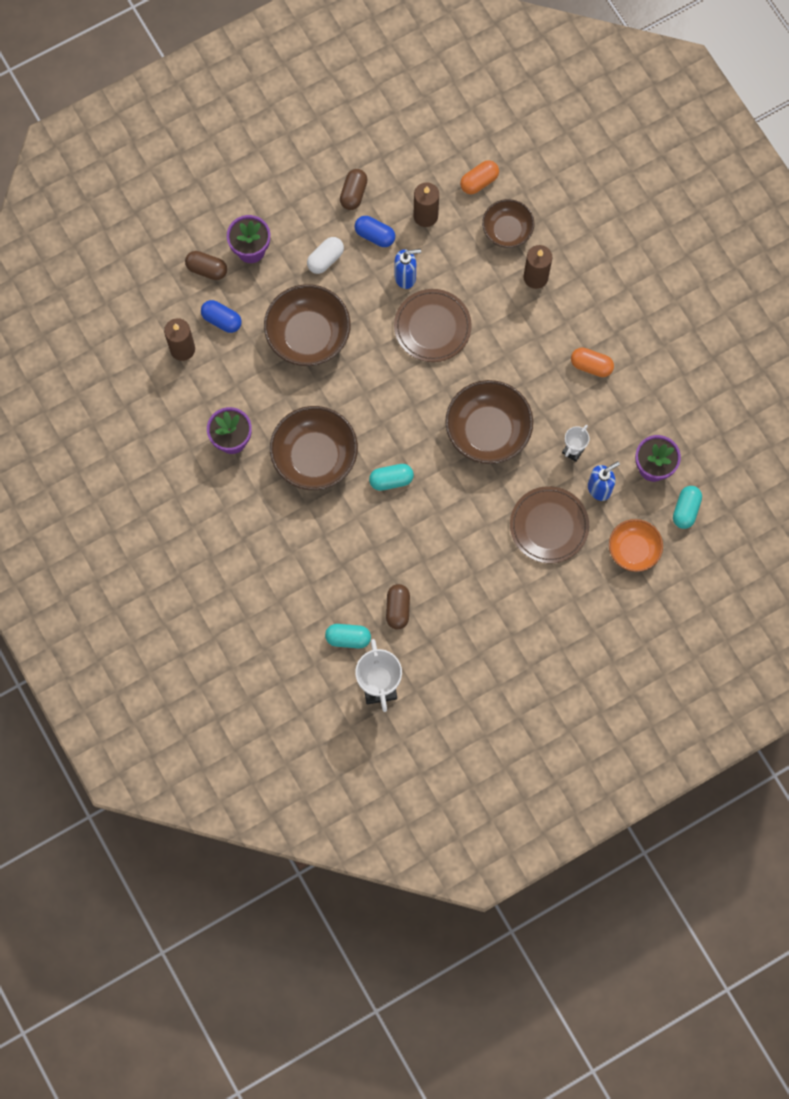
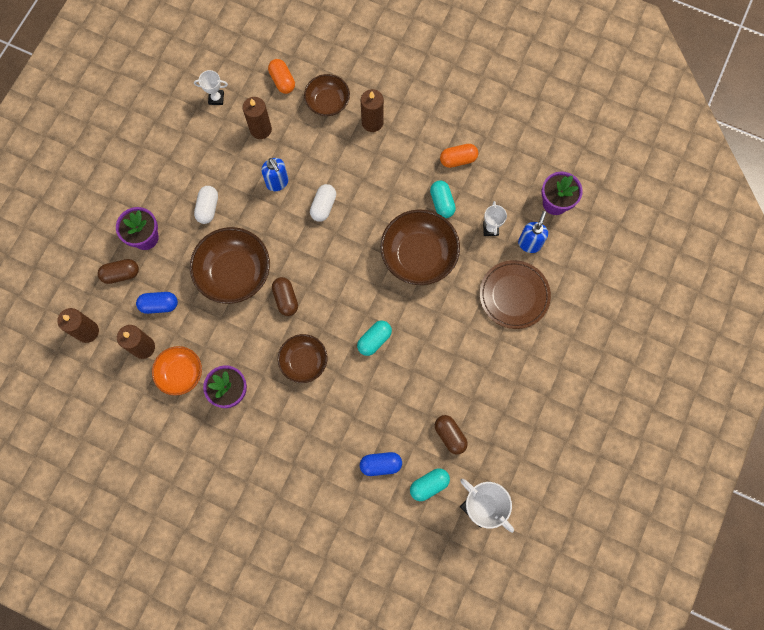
camera: 35 degrees left, 0 degrees up
brown bowl [270,406,358,490] -> brown bowl [278,334,327,383], size x0.61
brown capsule [340,169,368,210] -> brown capsule moved to [272,277,298,316]
blue capsule [355,216,395,247] -> blue capsule moved to [360,452,402,476]
blue soap dispenser [394,249,421,289] -> blue soap dispenser turned 105 degrees clockwise [261,158,289,191]
brown plate [394,289,472,362] -> white capsule [310,184,336,222]
orange capsule [460,160,499,194] -> orange capsule turned 45 degrees counterclockwise [268,59,295,94]
orange bowl [609,519,663,572] -> orange bowl moved to [152,346,202,396]
turquoise capsule [673,486,702,529] -> turquoise capsule moved to [430,181,456,218]
none -> brown candle [57,308,99,343]
none -> white trophy [194,70,228,105]

